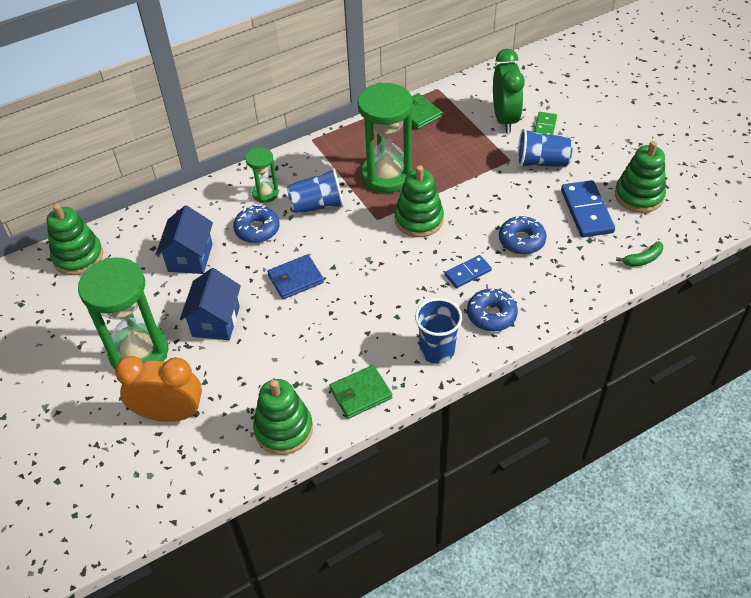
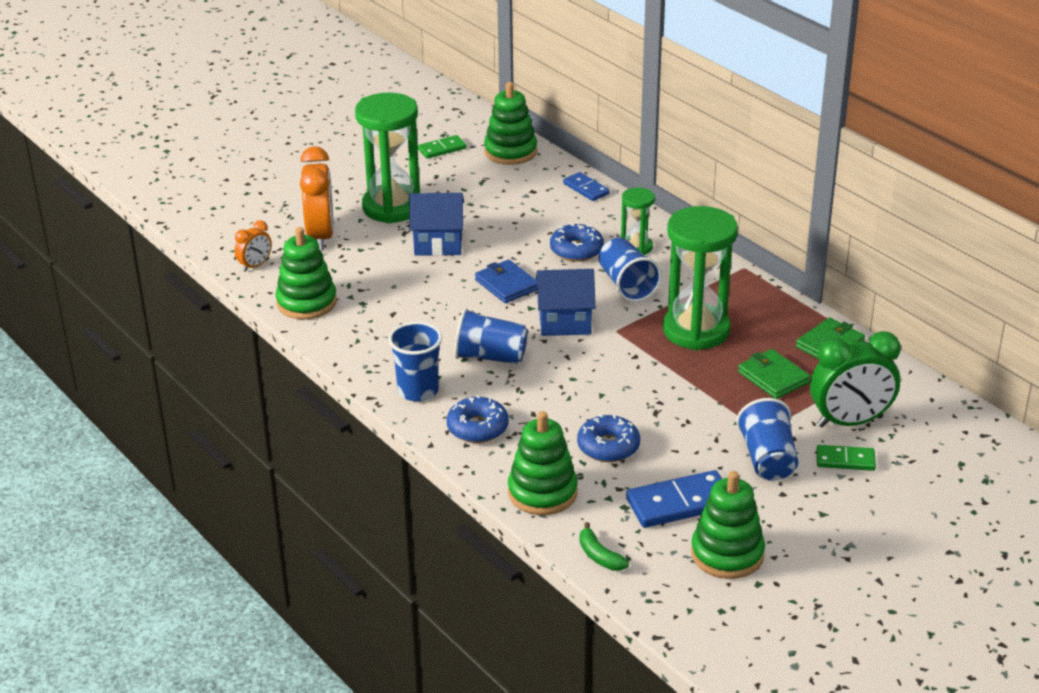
camera: 80 degrees right, 15 degrees down
blue house [156,205,213,274] -> blue house moved to [536,269,596,336]
green wallet [329,365,393,419] -> green wallet moved to [738,349,810,399]
green stacking toy [394,165,444,237] -> green stacking toy moved to [508,411,578,515]
blue domino [445,255,492,288] -> blue domino moved to [563,172,610,201]
none -> orange clock [234,220,272,272]
none -> green domino [418,135,466,159]
none -> blue cup [454,308,528,364]

